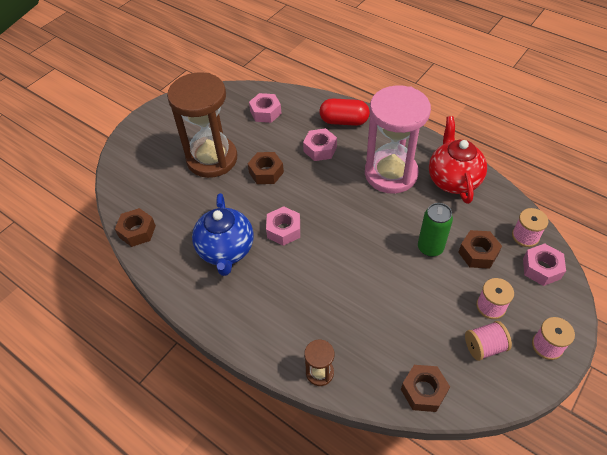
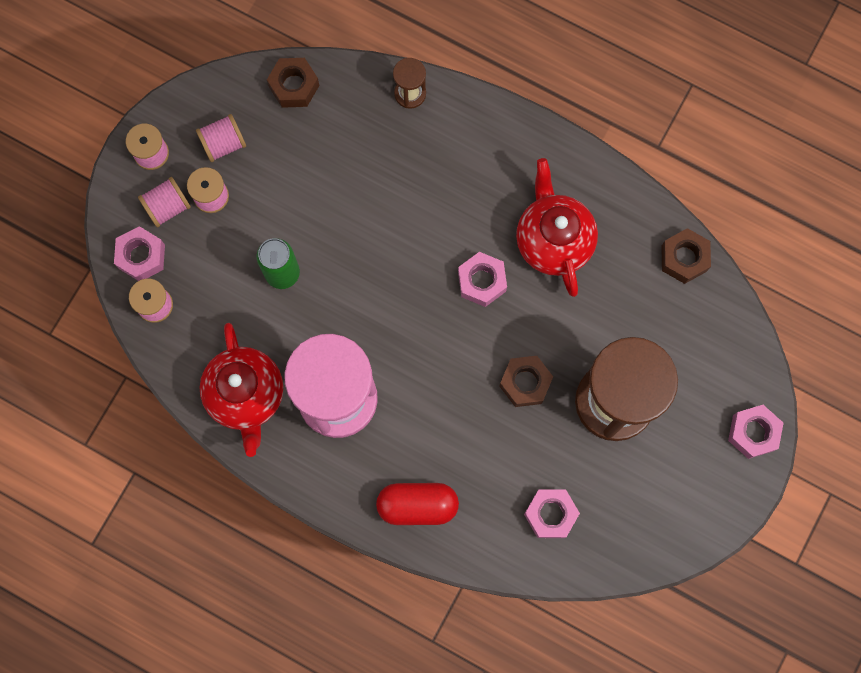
camera: 170 degrees right, 25 degrees up
blue teapot [192,193,254,276] -> red teapot [516,158,598,297]
pink nut [303,128,337,161] -> pink nut moved to [728,405,784,459]
brown nut [458,230,502,269] -> none
none -> pink spool [138,177,191,227]

